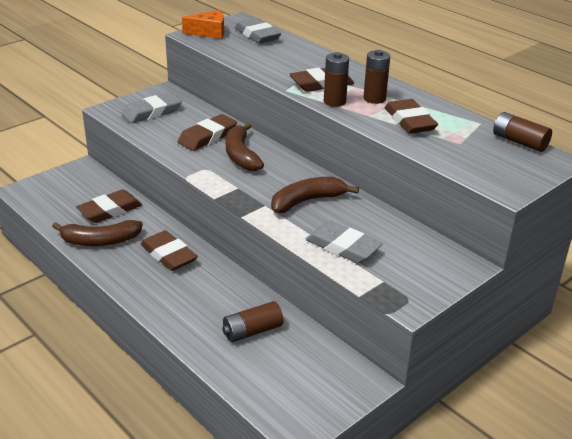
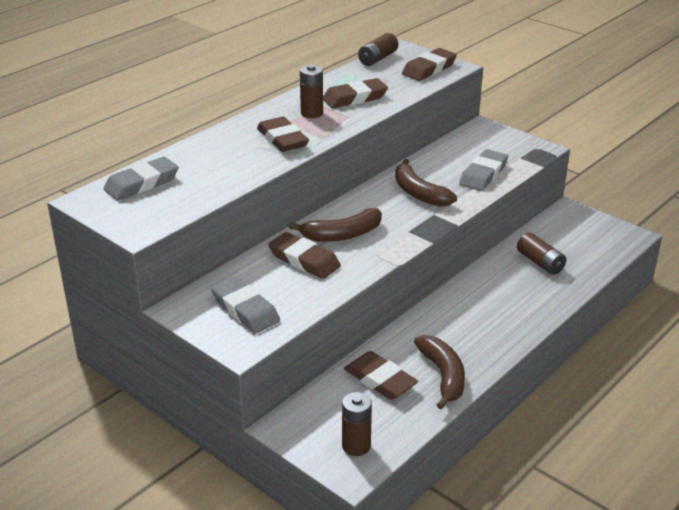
camera: 95 degrees left, 0 degrees up
brown eraser [141,230,198,271] -> brown eraser moved to [402,48,457,81]
orange cheese [182,10,224,39] -> none
brown battery [324,52,349,107] -> brown battery moved to [342,392,372,456]

